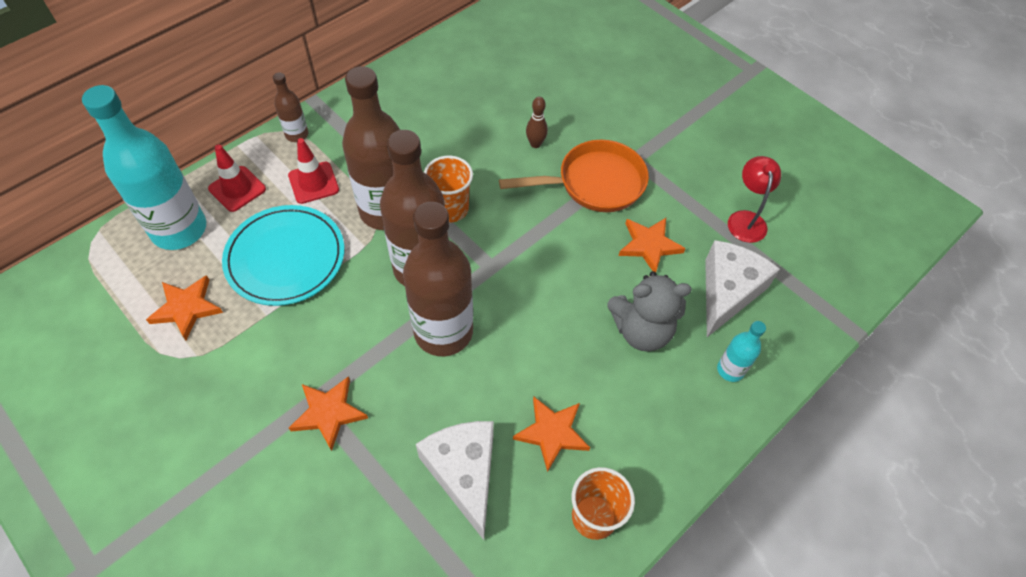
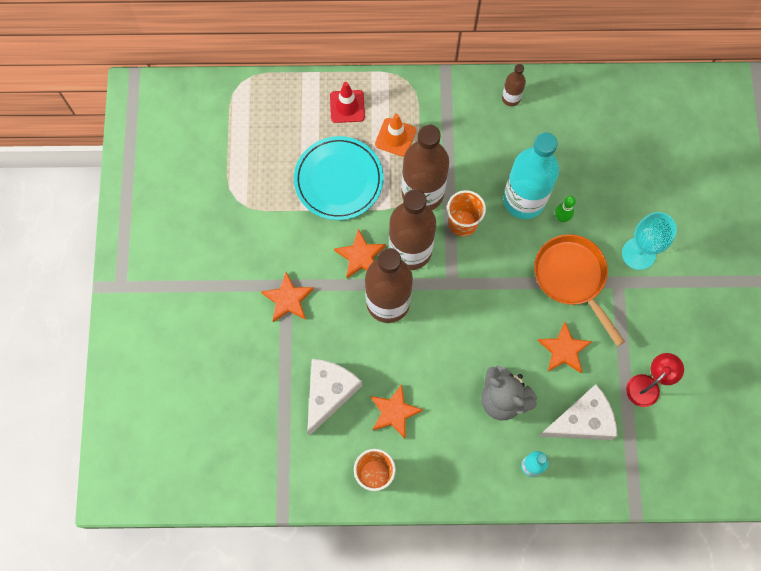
camera: 45 degrees right, 15 degrees up
turquoise bottle [82,85,206,250] -> turquoise bottle moved to [503,132,559,219]
orange star [146,275,223,340] -> orange star moved to [334,229,386,278]
brown bottle [273,72,308,142] -> brown bottle moved to [502,64,526,106]
red traffic cone [288,138,339,204] -> orange traffic cone [375,114,416,157]
orange pan [499,140,649,212] -> orange pan turned 150 degrees counterclockwise [534,234,625,346]
brown bowling pin [526,97,548,148] -> green bowling pin [555,196,576,222]
none -> turquoise goblet [622,212,677,270]

